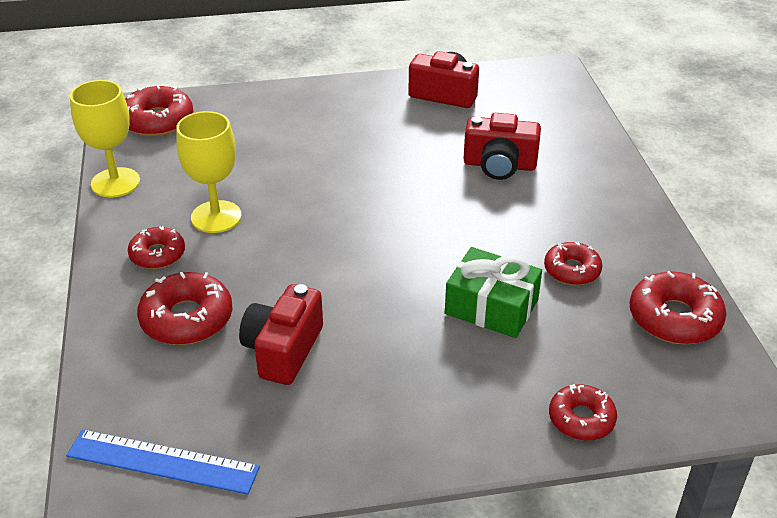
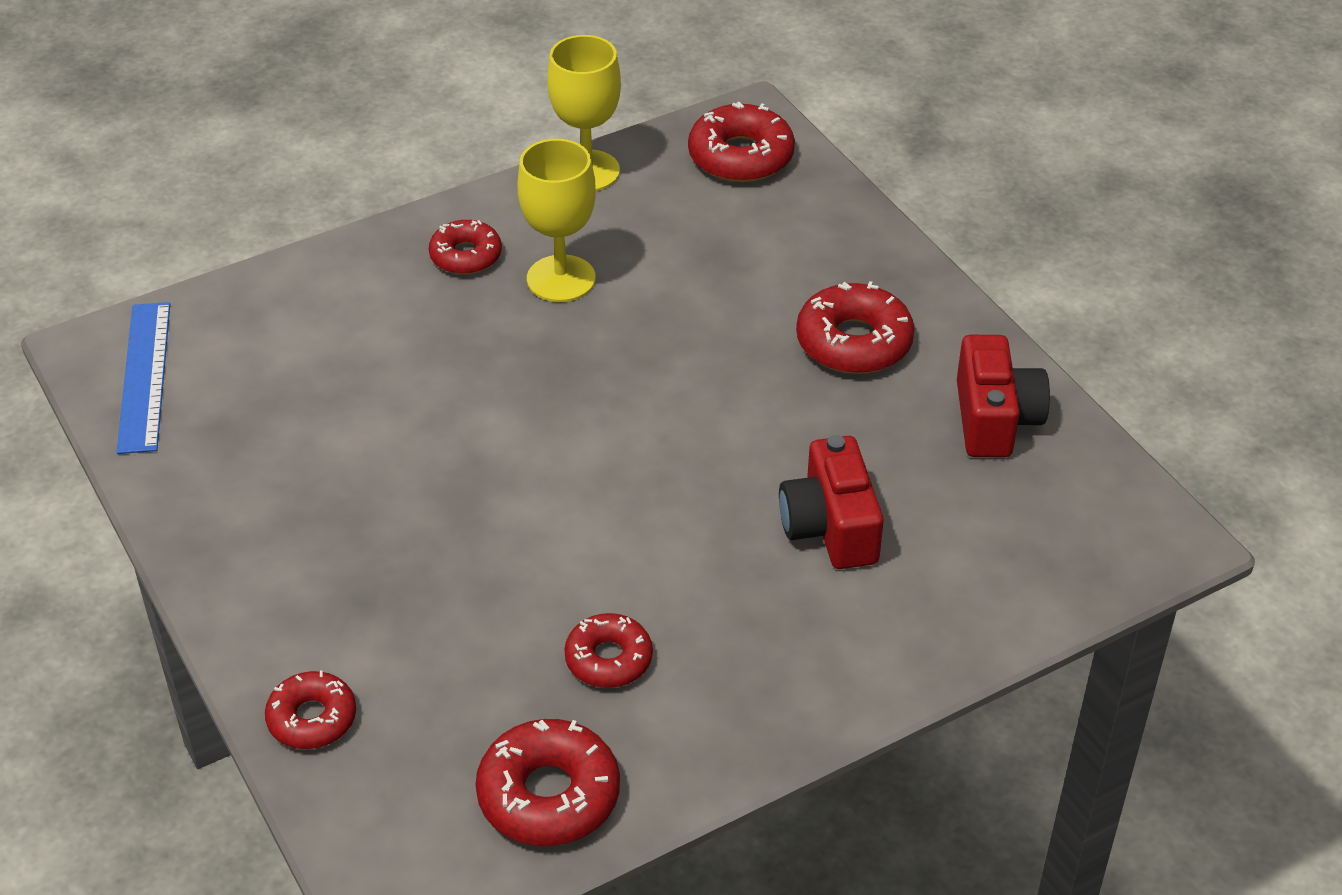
camera: 70 degrees right, 5 degrees up
red donut [137,272,232,345] -> red donut moved to [796,281,915,374]
red camera [239,284,323,385] -> none
green gift [445,247,542,338] -> none

